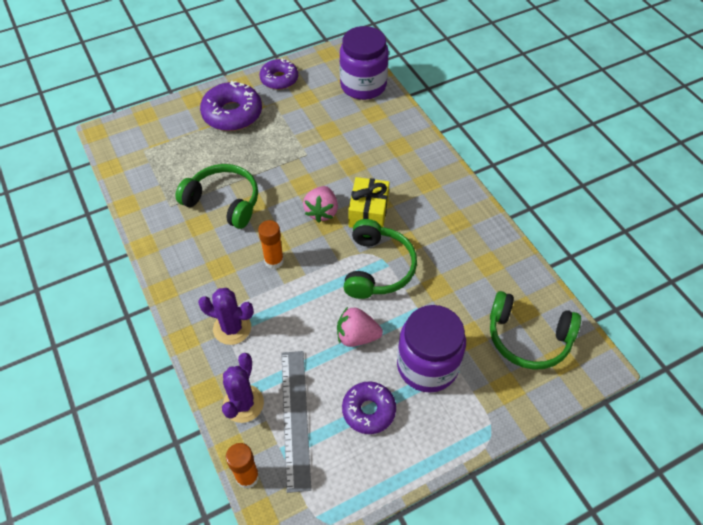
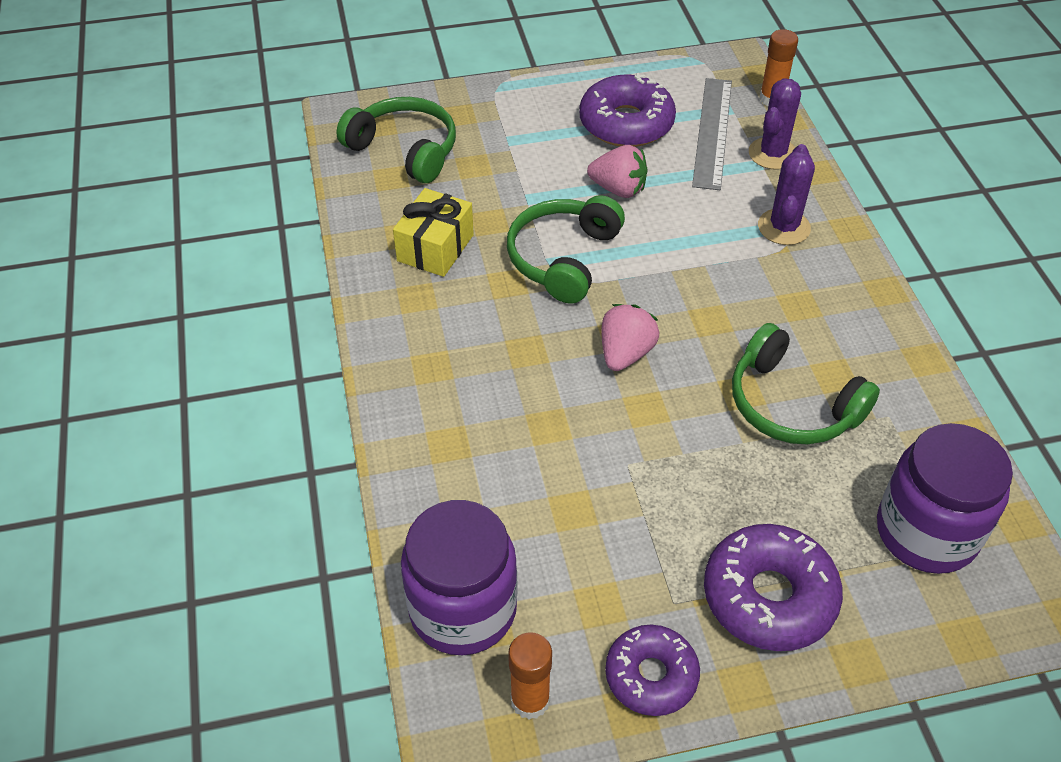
camera: 165 degrees left, 5 degrees down
purple cactus [198,288,254,345] -> purple cactus turned 75 degrees clockwise [758,144,815,245]
orange glue stick [258,220,284,269] -> orange glue stick moved to [508,632,552,720]
purple donut [342,381,396,434] -> purple donut [579,73,676,147], size x1.51
yellow gift [348,177,390,228] -> yellow gift moved to [393,188,474,277]
purple jar [397,305,466,393] -> purple jar moved to [877,423,1013,574]

